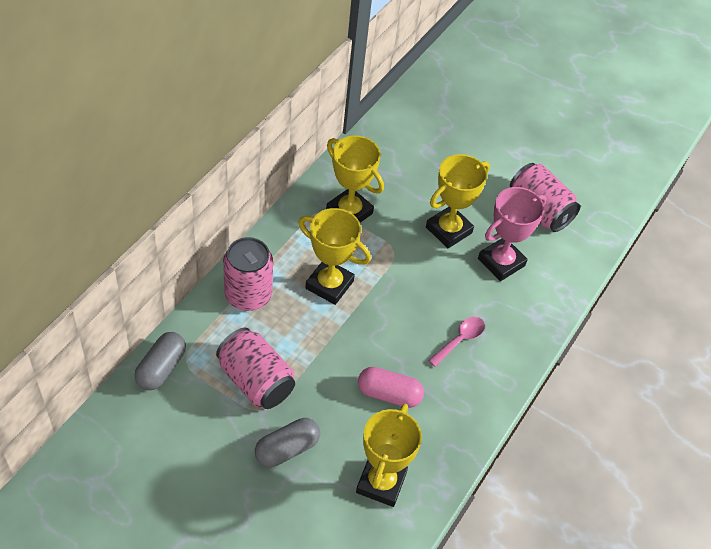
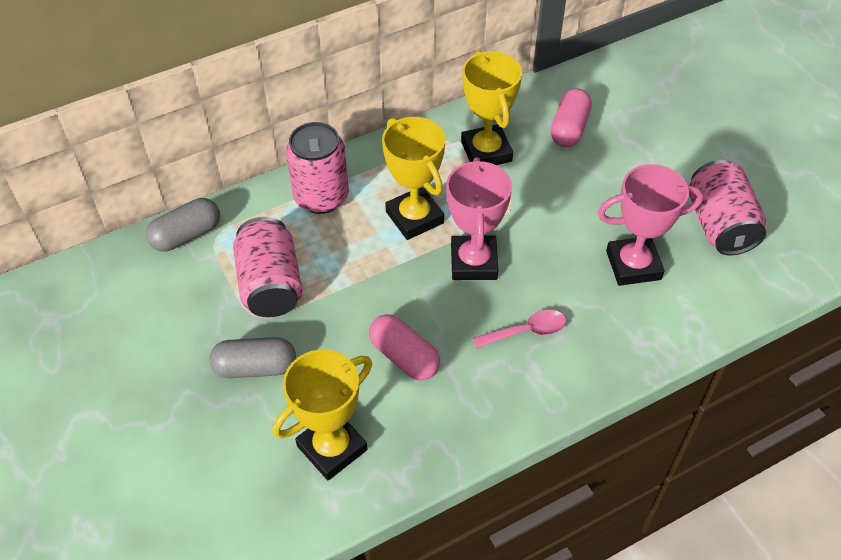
camera: 35 degrees right, 0 degrees up
yellow trophy [426,154,490,248] -> none
none -> pink trophy [446,157,512,280]
none -> pink capsule [551,88,592,147]

